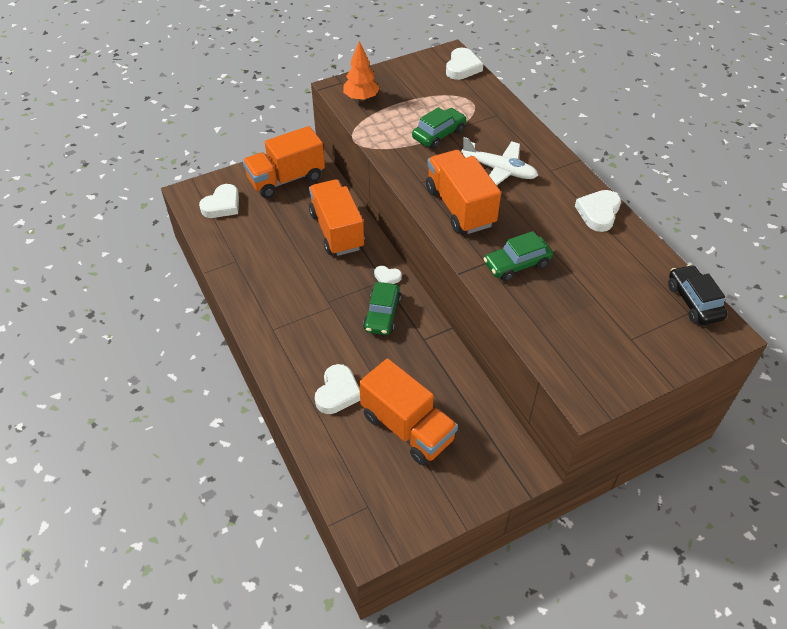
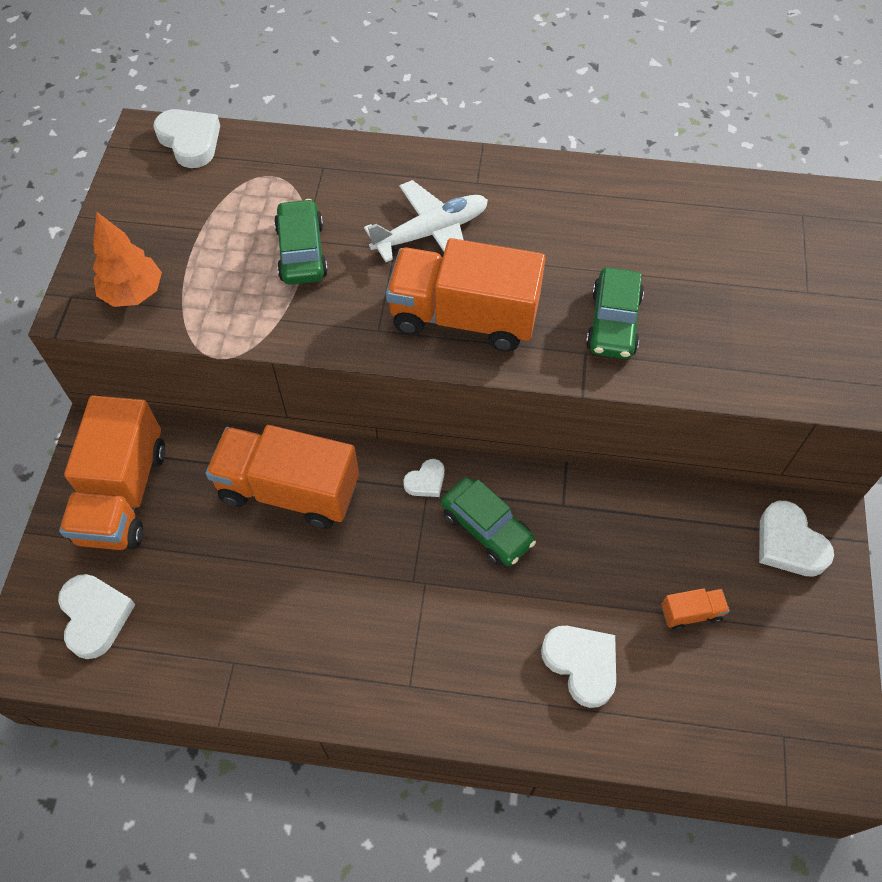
camera: 55 degrees left, 10 degrees up
orange truck [359,358,458,465] -> orange truck [661,588,730,630], size x0.41
white heart [575,190,621,232] -> white heart moved to [759,501,834,577]
black car [668,264,728,325] -> none

